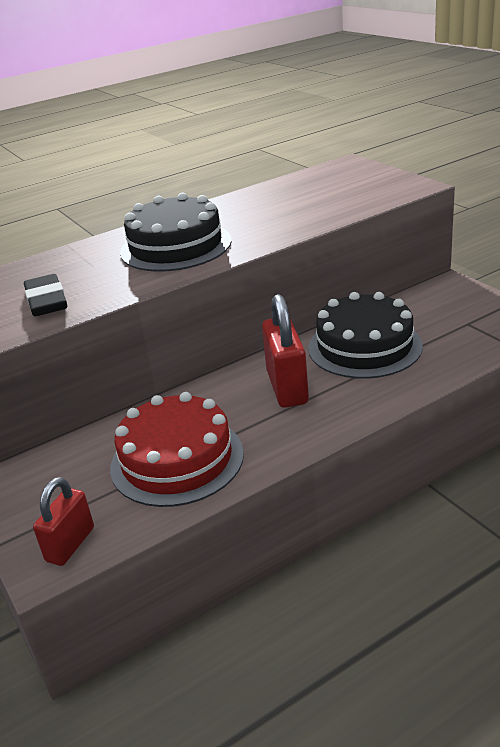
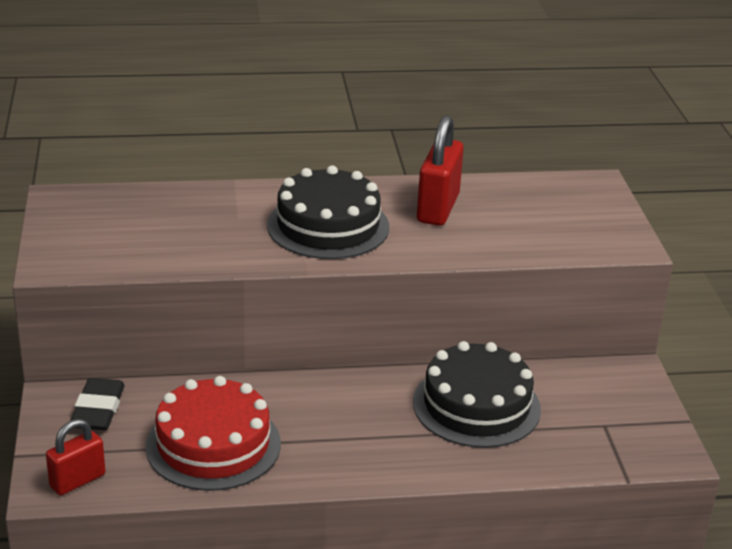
camera: 20 degrees right, 0 degrees up
black eraser [24,274,67,316] -> black eraser moved to [70,378,125,430]
red padlock [262,294,309,408] -> red padlock moved to [417,115,464,226]

